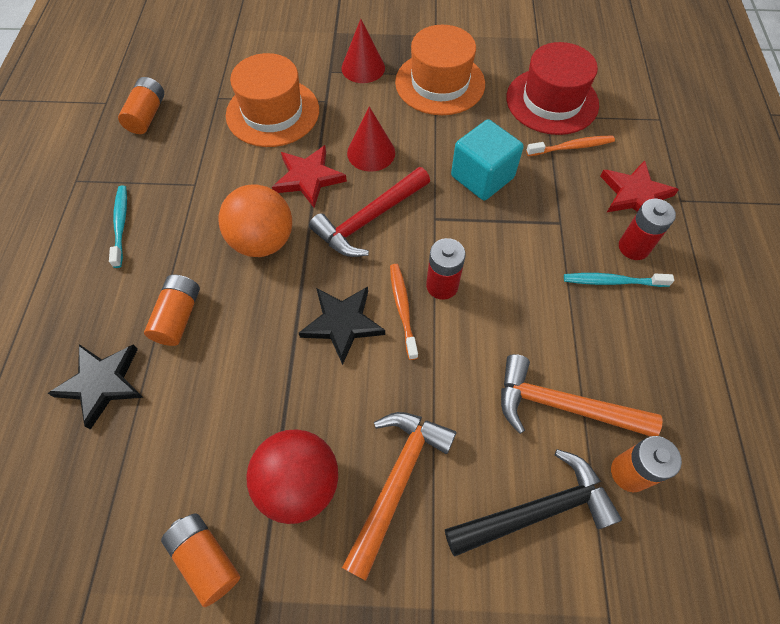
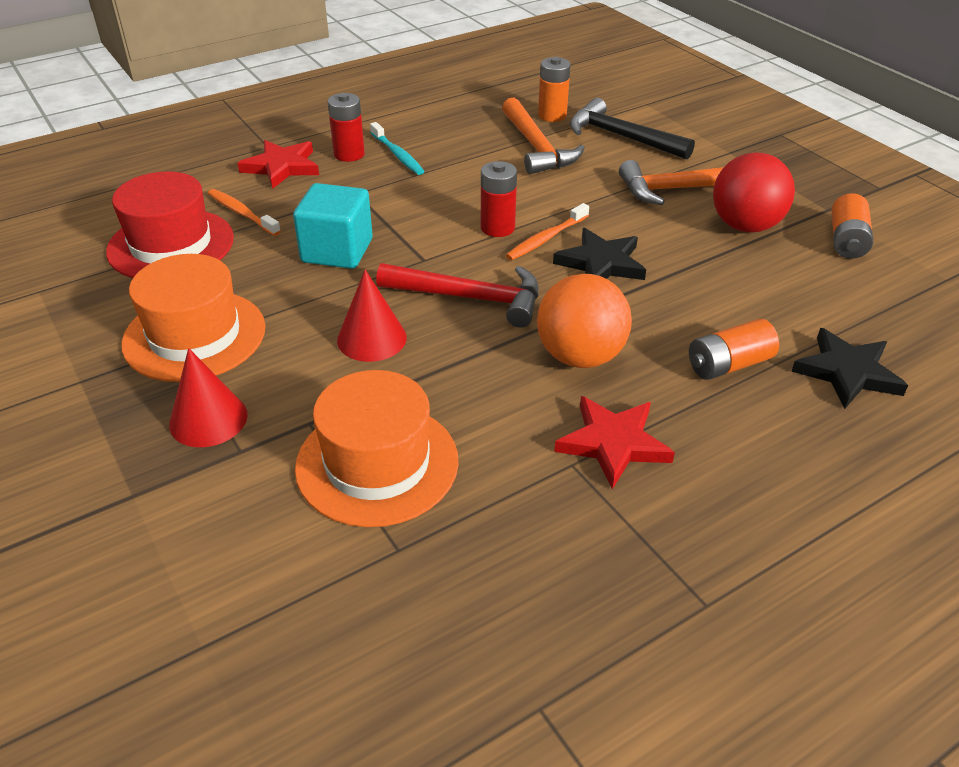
camera: 125 degrees left, 20 degrees down
turquoise toothbrush [109,185,127,268] -> none
orange battery [118,77,164,134] -> none
red star [272,145,347,208] -> red star moved to [554,396,675,489]

